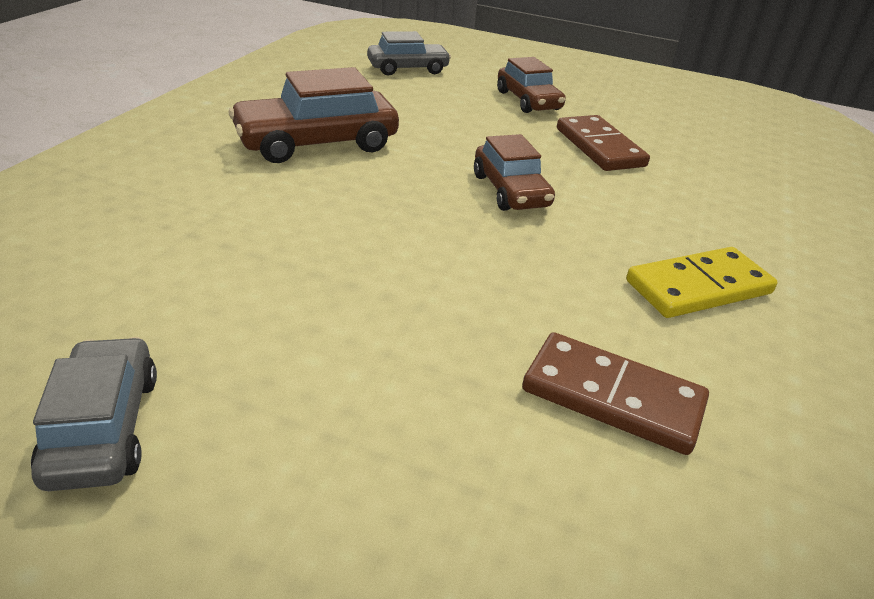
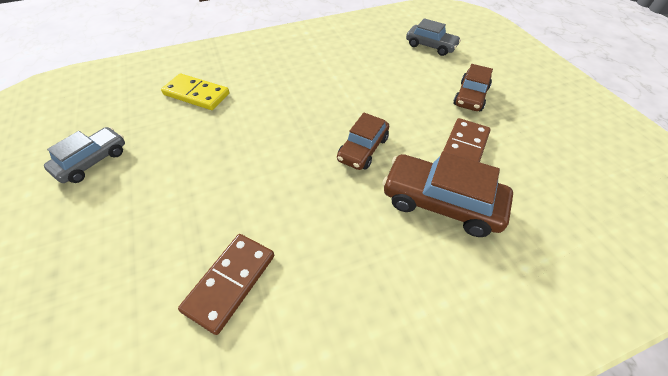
camera: 50 degrees right, 15 degrees up
brown car [229,67,399,163] -> brown car moved to [382,152,513,237]
brown domino [522,332,709,455] -> brown domino turned 45 degrees clockwise [178,234,274,335]
yellow domino [626,247,778,318] -> yellow domino moved to [161,74,229,110]

